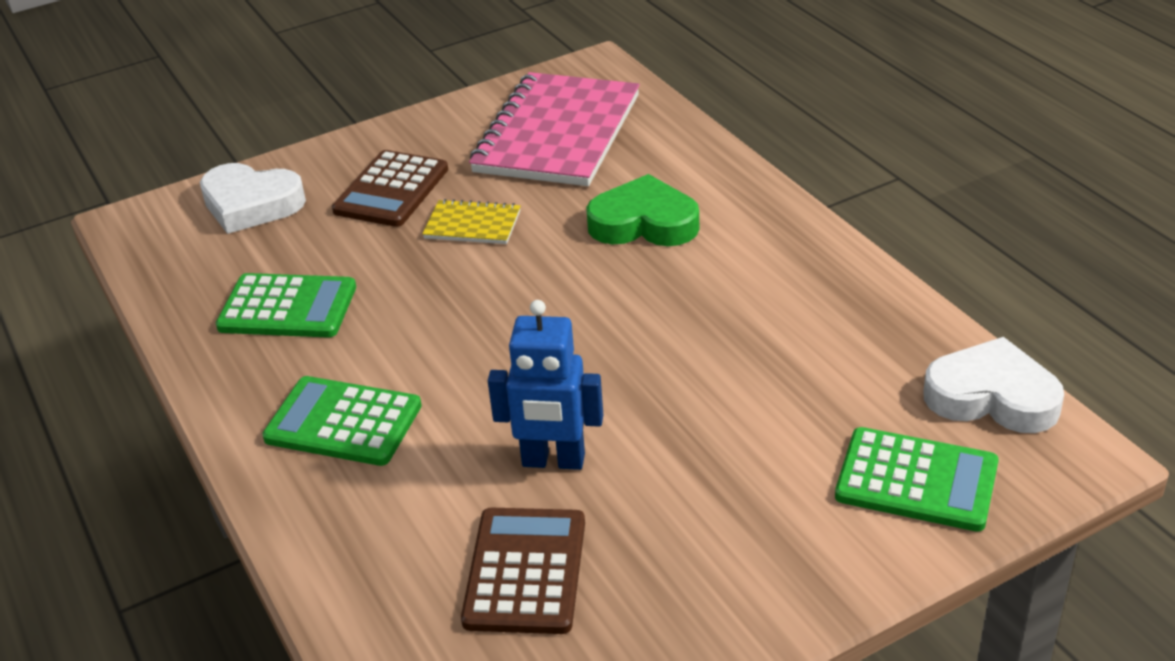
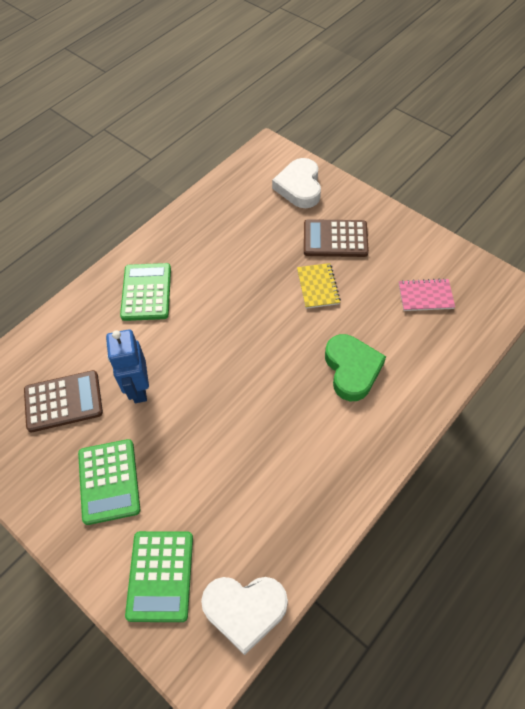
camera: 70 degrees right, 20 degrees up
green calculator [216,273,356,338] -> green calculator moved to [78,439,140,525]
pink notebook [469,72,640,186] -> pink notebook [399,278,455,311], size x0.45
white heart [923,337,1064,433] -> white heart turned 90 degrees clockwise [201,577,288,655]

